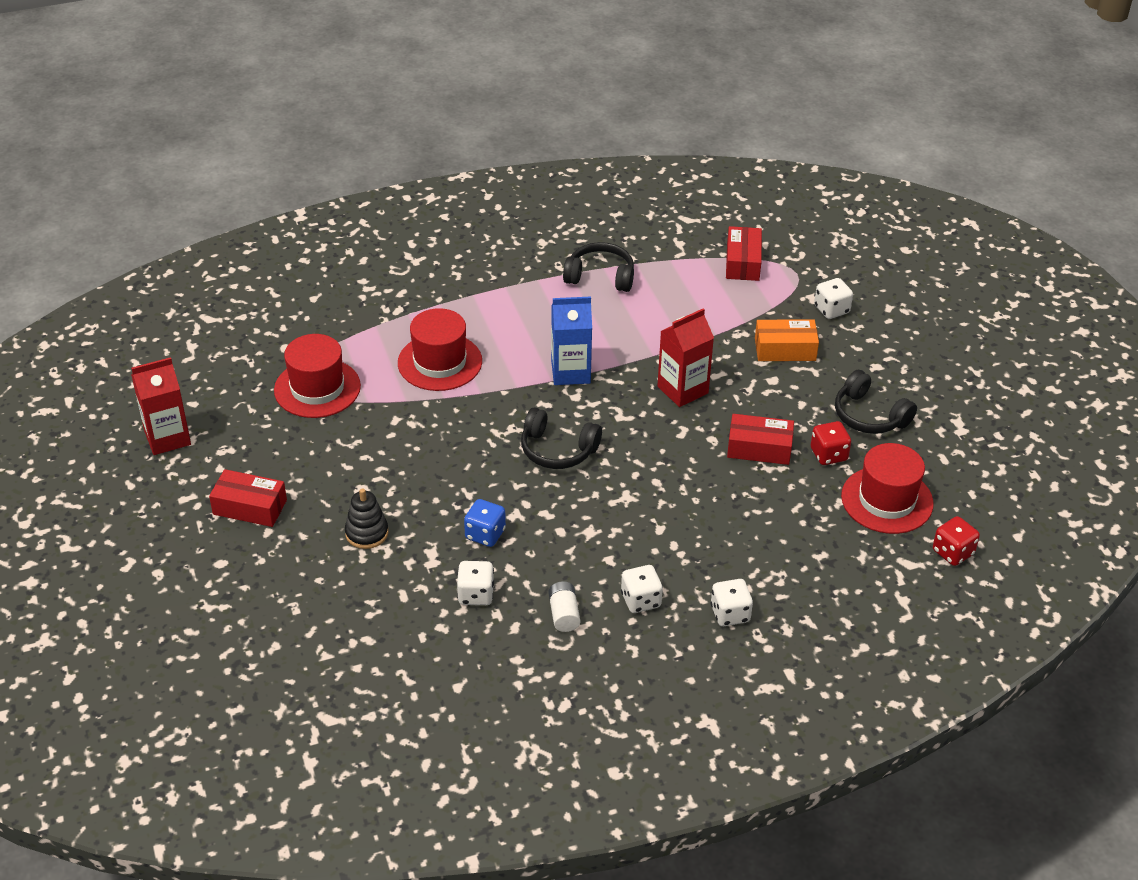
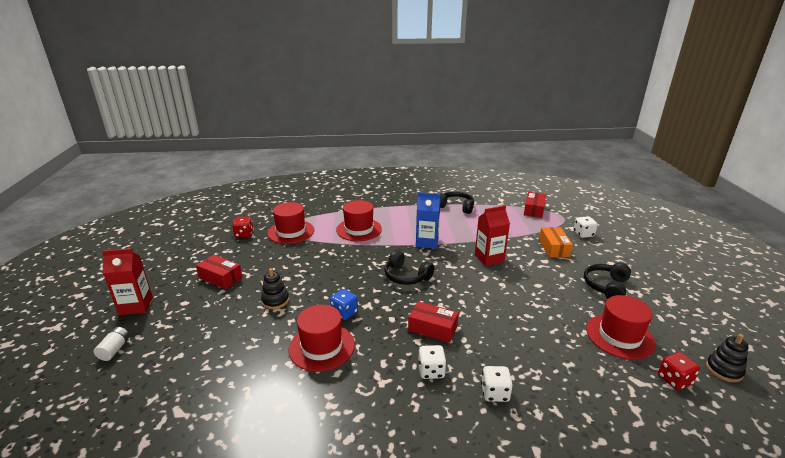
camera: 15 degrees right, 15 degrees down
red carton [131,357,191,455] -> red carton moved to [102,248,153,315]
white dice [457,561,494,605] -> red hat [289,305,355,372]
white battery [548,581,580,632] -> white battery moved to [94,327,130,361]
red box [727,414,794,465] -> red box moved to [408,301,459,343]
orange box [755,319,819,361] -> orange box turned 75 degrees clockwise [539,227,573,257]
red dice [811,421,851,465] -> red dice moved to [232,217,254,237]
black headphones [835,370,917,434] -> black headphones turned 60 degrees clockwise [584,263,631,299]
none -> black stacking toy [706,334,749,382]

